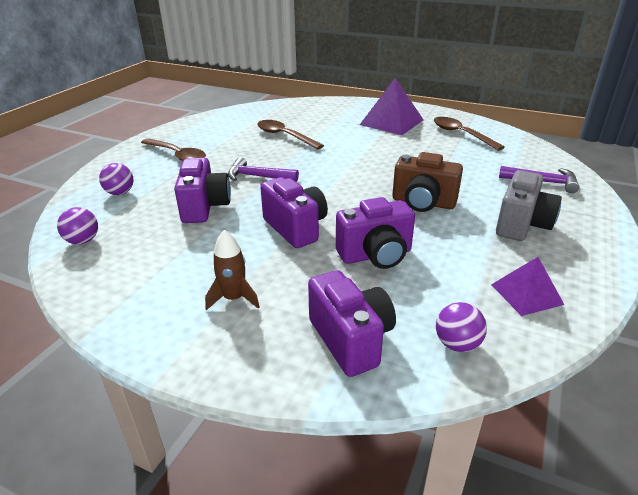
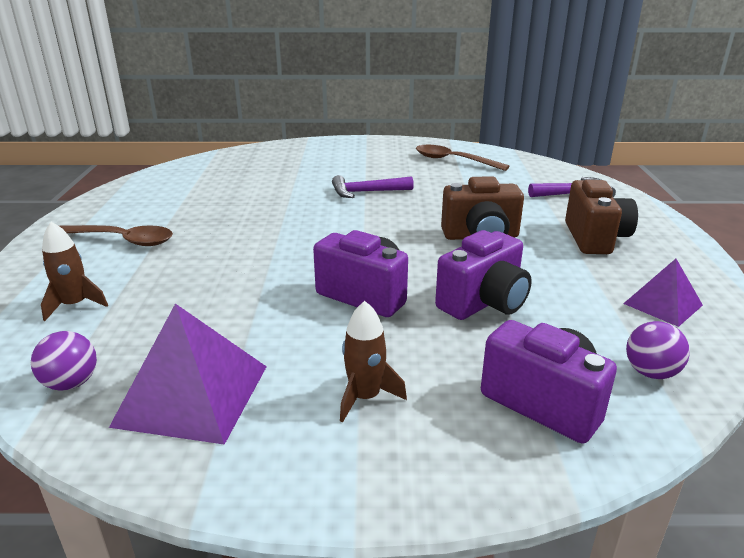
camera: 25 degrees left, 5 degrees down
purple ball [99,163,134,195] -> brown rocket [41,222,108,321]
purple camera [174,158,231,223] -> none
purple hammer [228,157,299,182] -> purple hammer moved to [332,175,414,198]
brown spoon [257,120,324,150] -> none
purple pyramid [360,78,423,135] -> purple pyramid moved to [109,304,267,445]
grey camera [496,170,562,241] -> brown camera [565,180,638,254]

